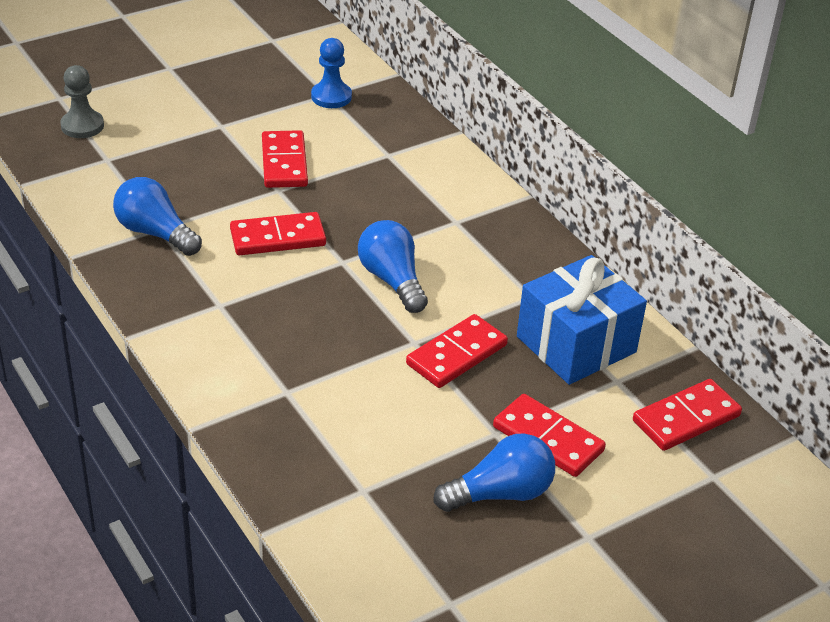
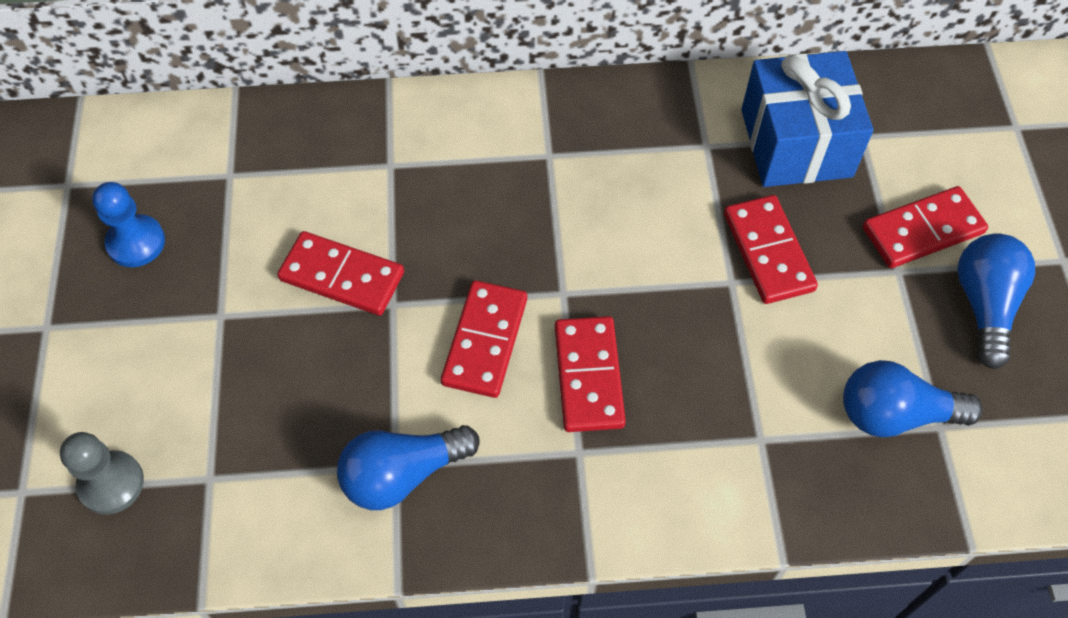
camera: 60 degrees left, 20 degrees up
blue pawn [311,38,352,108] -> blue pawn moved to [92,182,165,267]
blue light bulb [358,220,428,313] -> blue light bulb moved to [843,360,983,437]
red domino [633,379,742,451] -> red domino moved to [555,316,626,432]

